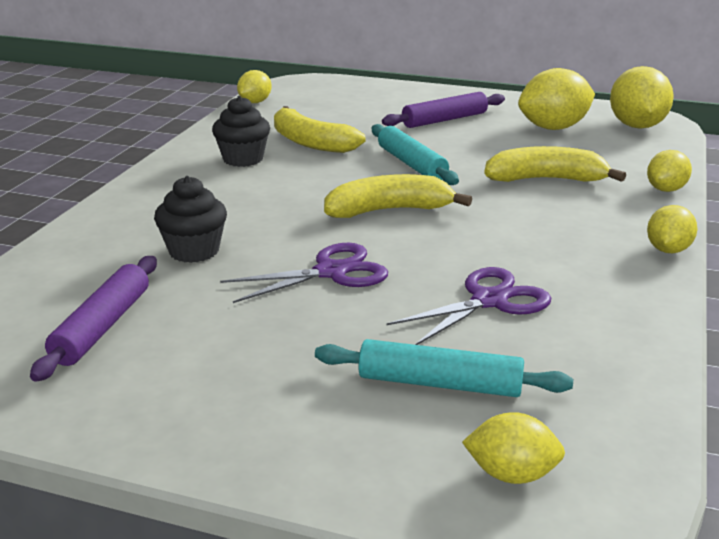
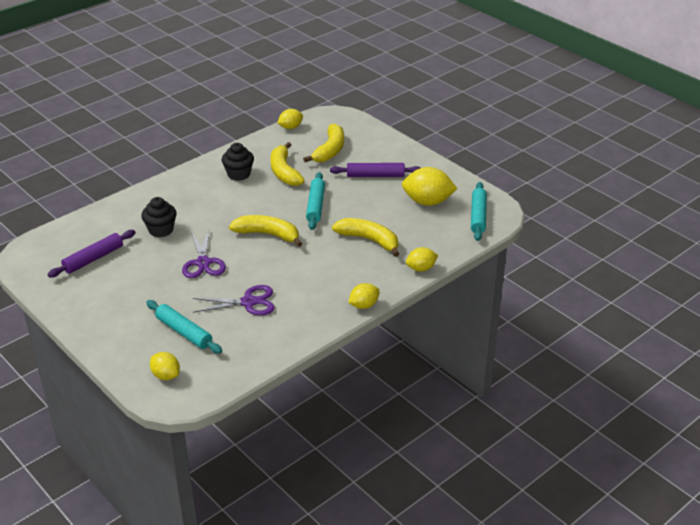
camera: 30 degrees right, 10 degrees up
purple scissors [220,243,388,303] -> purple scissors turned 75 degrees clockwise [182,230,226,278]
yellow lemon [610,66,674,129] -> turquoise rolling pin [471,182,487,241]
none -> yellow banana [303,123,344,162]

